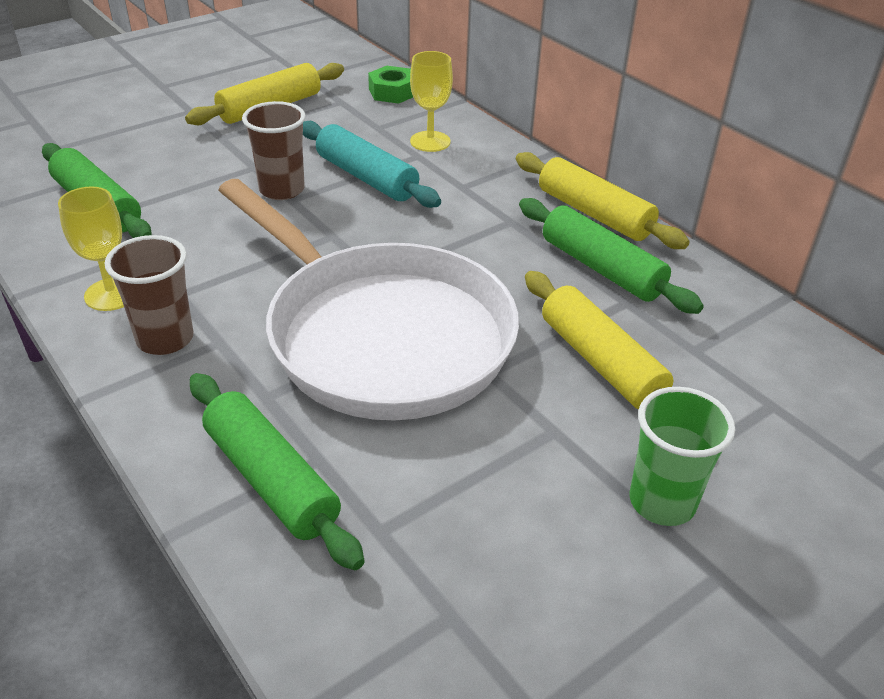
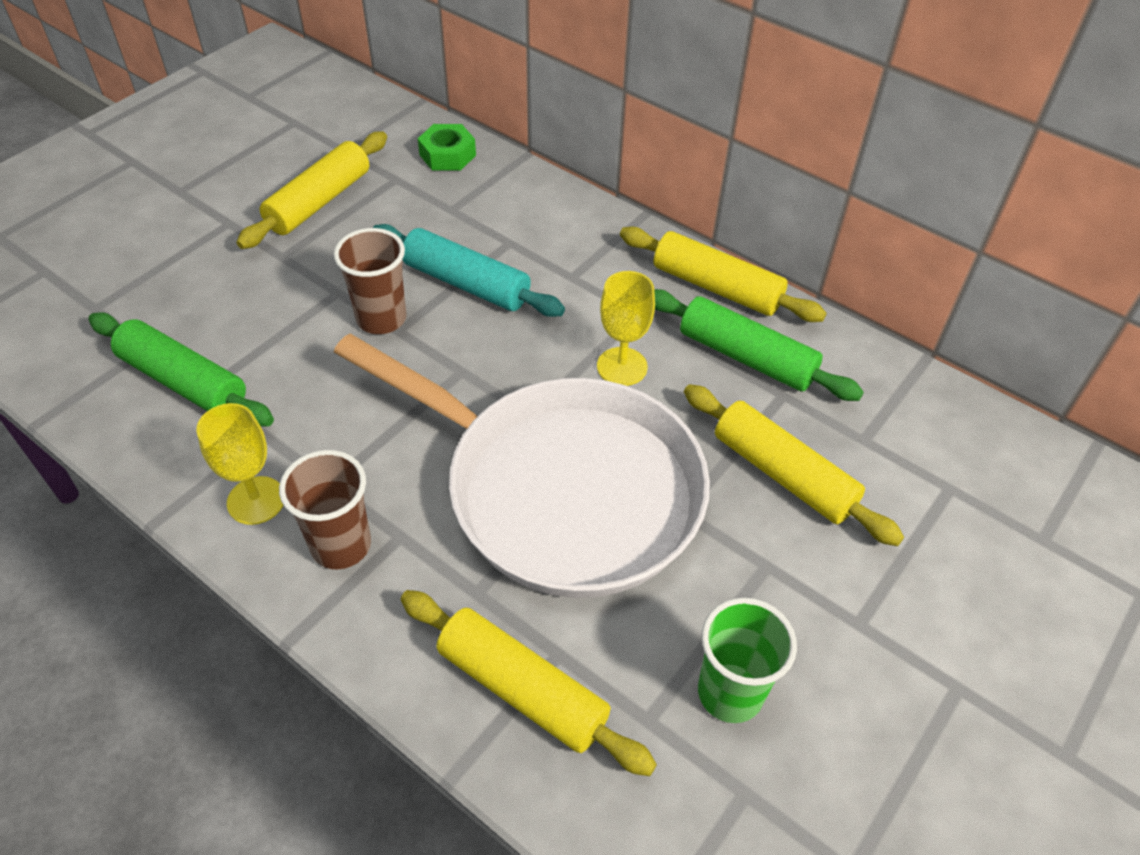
camera: 15 degrees left, 10 degrees up
green rolling pin [190,373,365,570] -> yellow rolling pin [401,590,657,776]
yellow goblet [410,51,453,152] -> yellow goblet moved to [597,271,655,386]
green cup [630,387,735,526] -> green cup moved to [698,598,797,723]

